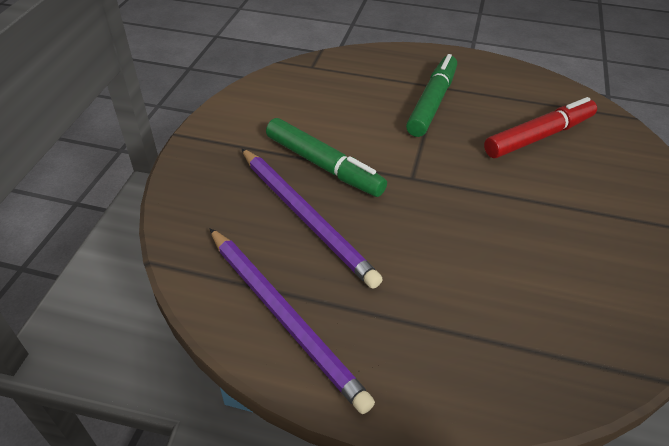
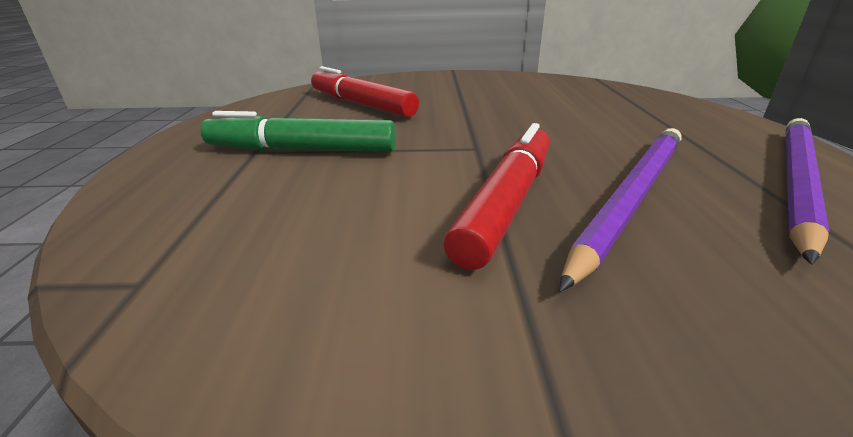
camera: 105 degrees left, 15 degrees down
green marker [266,118,387,197] -> red marker [444,123,550,270]

